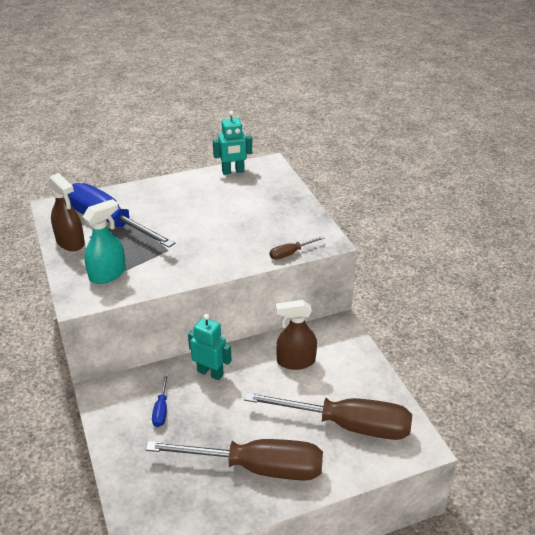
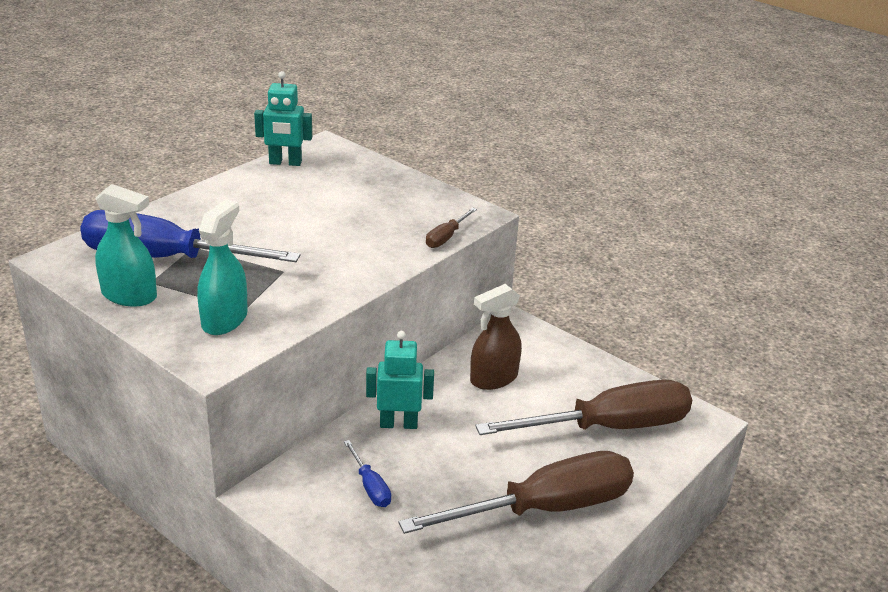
camera: 30 degrees left, 5 degrees down
brown spray bottle [48,173,85,251] -> turquoise spray bottle [95,184,157,306]
turquoise robot [213,111,252,175] -> turquoise robot turned 45 degrees clockwise [254,71,312,166]

